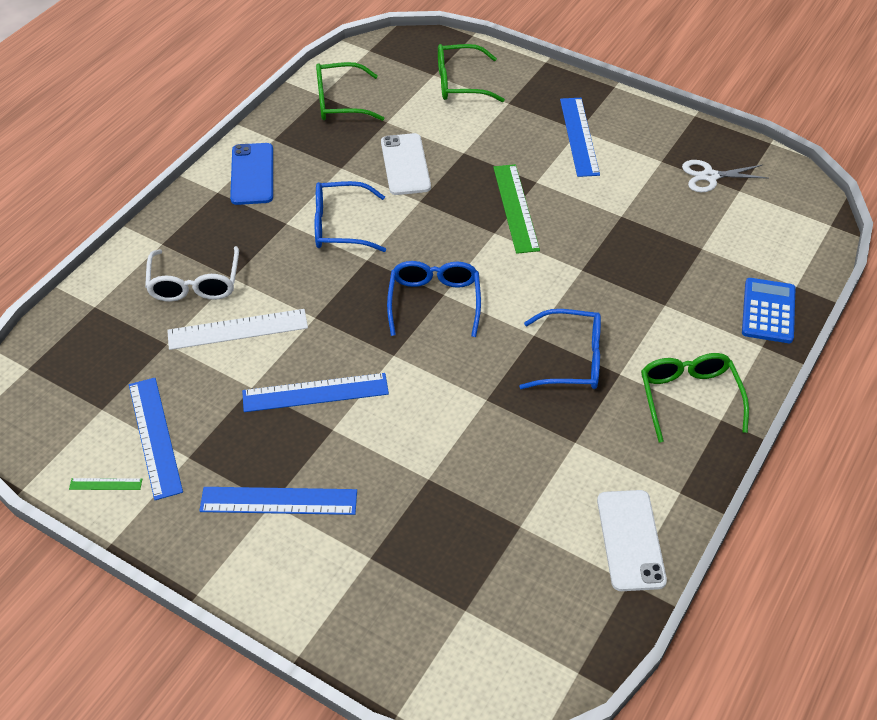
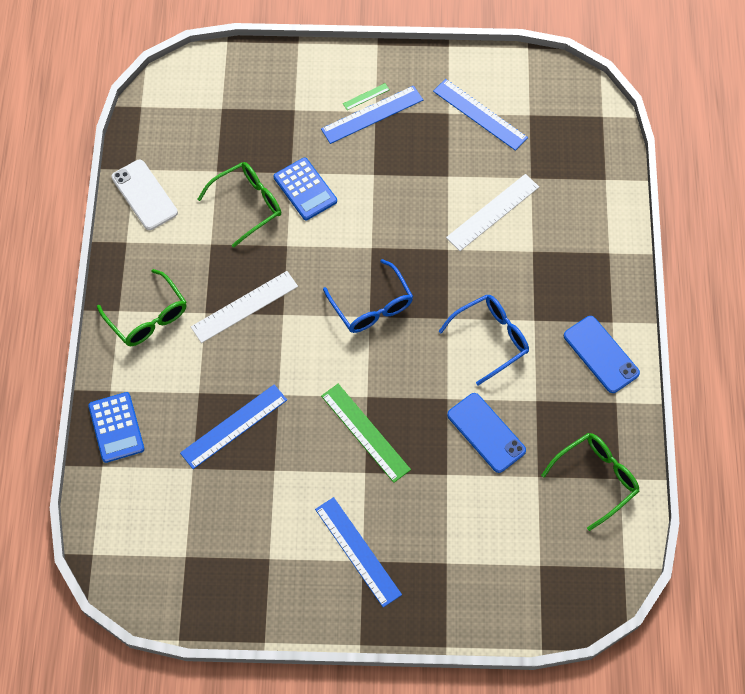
camera: 150 degrees right, 15 degrees up
green ruler [69,478,142,490] -> green ruler moved to [343,83,390,110]
white glasses [145,246,239,302] -> none
blue ruler [242,373,389,412] -> blue ruler moved to [180,384,287,469]
white phone [381,133,431,195] -> blue phone [447,393,526,473]
green glasses [438,44,505,102] -> green glasses moved to [197,162,281,248]
blue glasses [519,309,601,389] -> white ruler [191,271,298,343]
white scissors [682,160,769,192] -> none
none -> blue calculator [273,157,337,220]

